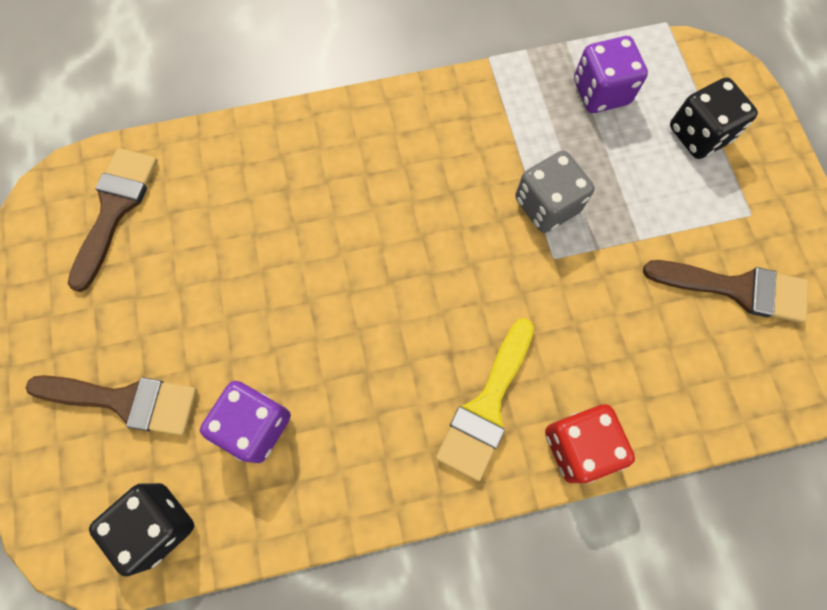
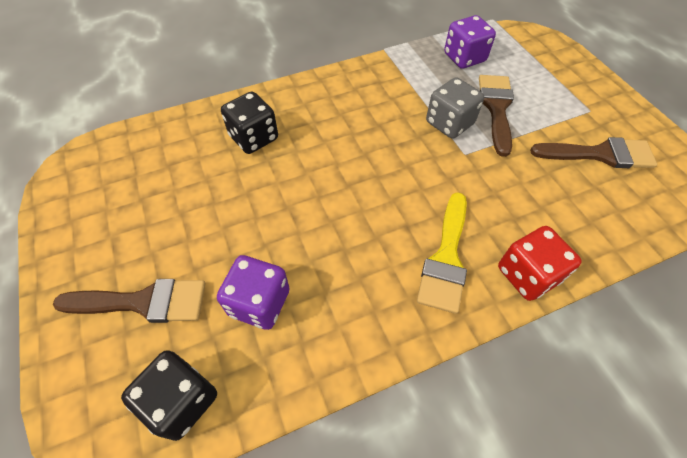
camera: 10 degrees left, 15 degrees down
brown brush [68,148,158,292] -> brown brush moved to [479,75,514,157]
black dice [670,77,758,159] -> black dice moved to [221,92,278,154]

